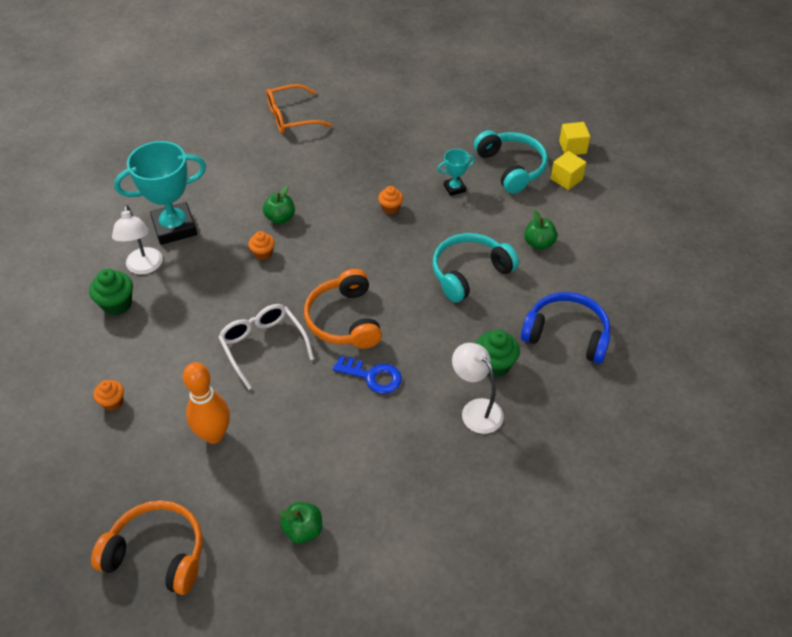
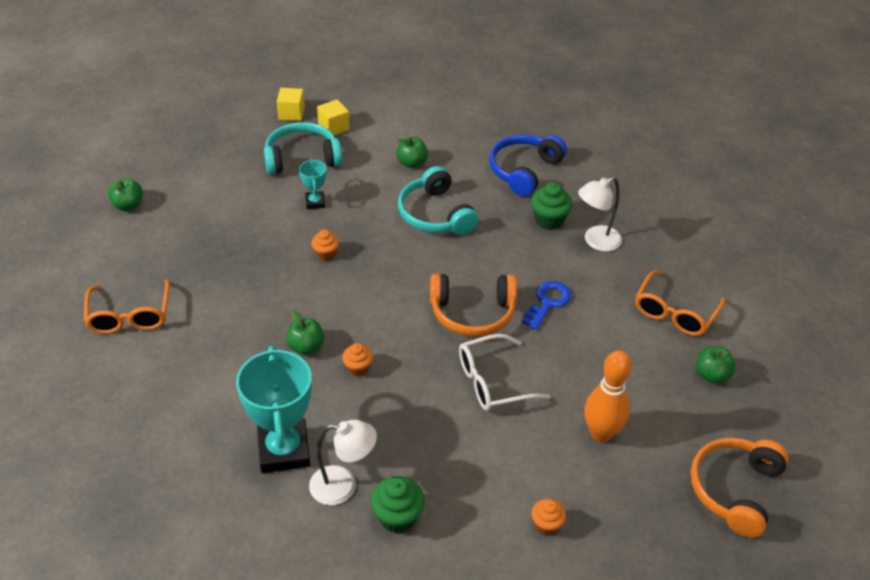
camera: 80 degrees left, 5 degrees down
none -> green apple [108,178,143,211]
none -> orange glasses [635,270,725,336]

